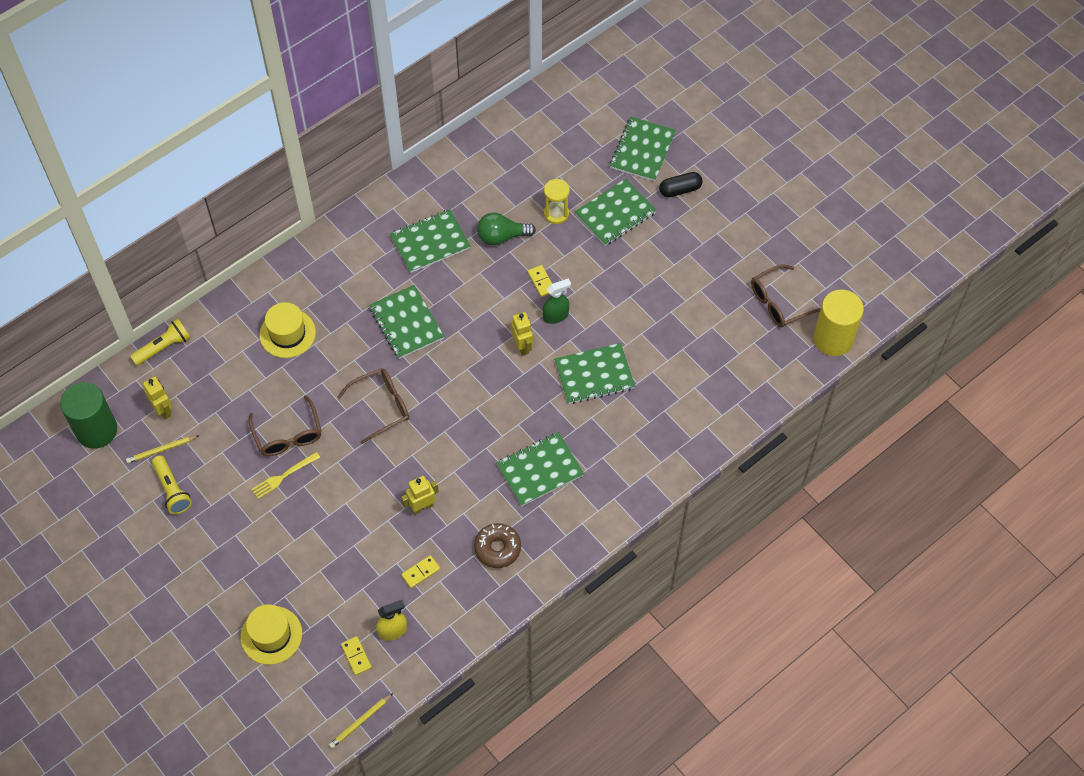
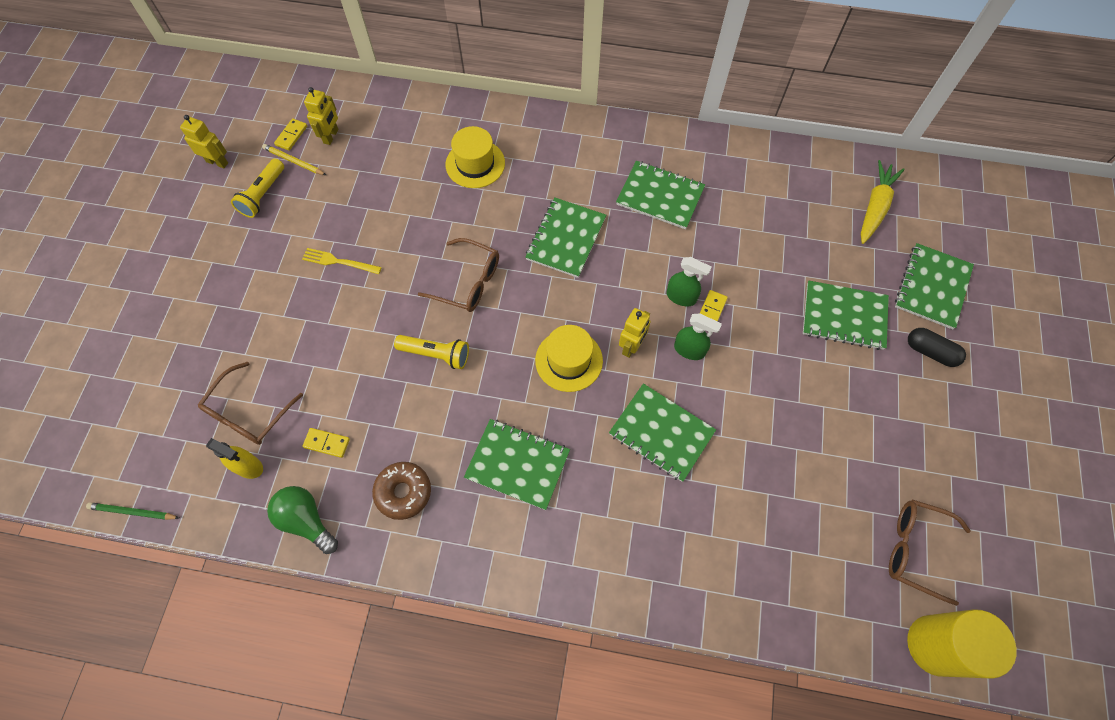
camera: 50 degrees right, 5 degrees up
green cylinder [60,382,117,449] -> none
yellow flashlight [130,319,191,366] -> yellow flashlight moved to [394,335,469,369]
yellow hat [241,604,302,665] -> yellow hat moved to [535,325,603,392]
brown glasses [248,395,322,456] -> brown glasses moved to [198,362,303,445]
yellow pencil [329,693,393,749] -> green pencil [86,502,179,520]
yellow domino [341,636,372,676] -> yellow domino moved to [274,118,307,151]
yellow robot [401,476,439,515] -> yellow robot moved to [180,115,228,168]
green light bulb [477,213,536,246] -> green light bulb moved to [267,486,338,554]
yellow hourglass [544,179,570,224] -> none
green notebook [610,117,676,181] -> green notebook turned 45 degrees counterclockwise [895,243,974,330]
none -> green spray bottle [666,257,712,306]
none -> yellow carrot [861,160,905,244]

